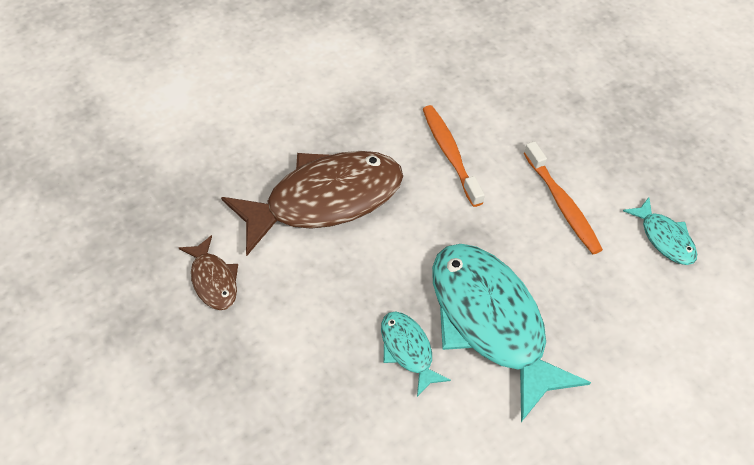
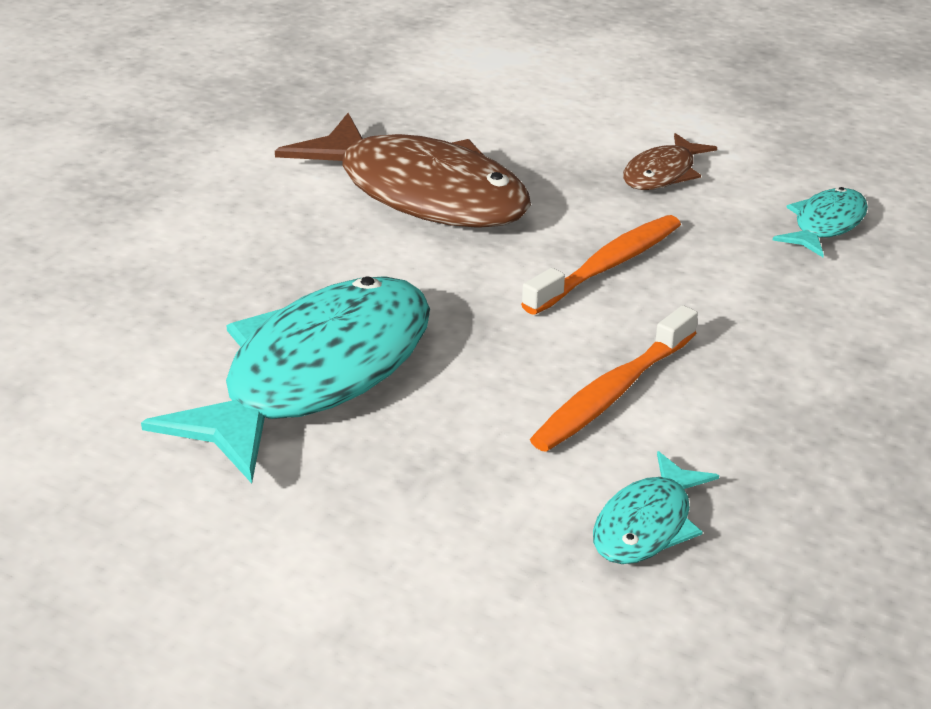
camera: 65 degrees right, 20 degrees down
brown fish [179,235,238,310] -> brown fish moved to [623,133,717,190]
turquoise fish [381,311,451,397] -> turquoise fish moved to [772,187,868,257]

